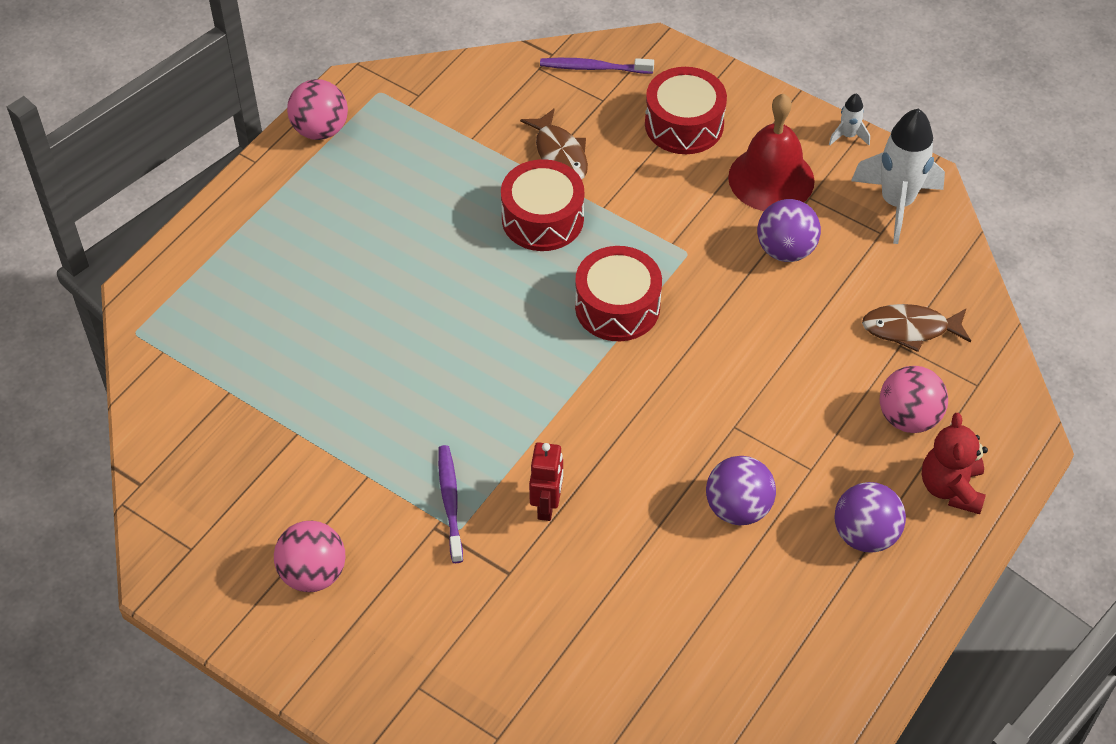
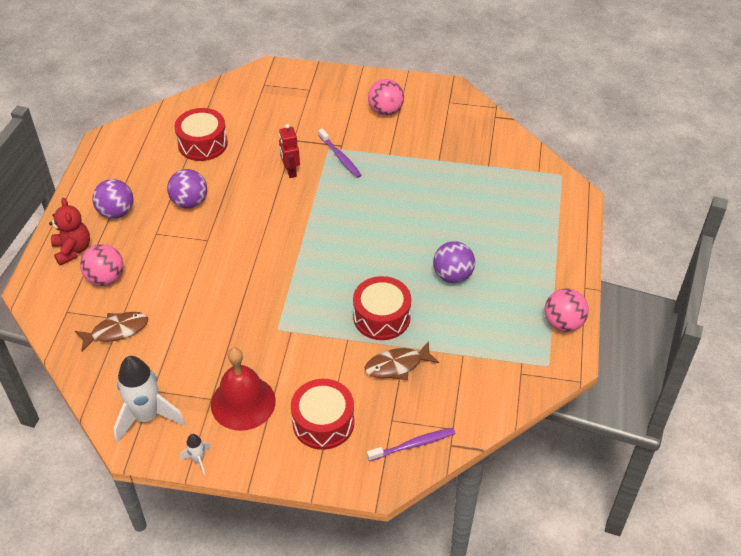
camera: 155 degrees right, 5 degrees down
brown fish [520,108,588,179] -> brown fish turned 60 degrees counterclockwise [365,341,439,380]
red drum [575,246,662,341] -> red drum moved to [174,108,228,161]
purple ball [757,199,821,262] -> purple ball moved to [433,241,475,283]

